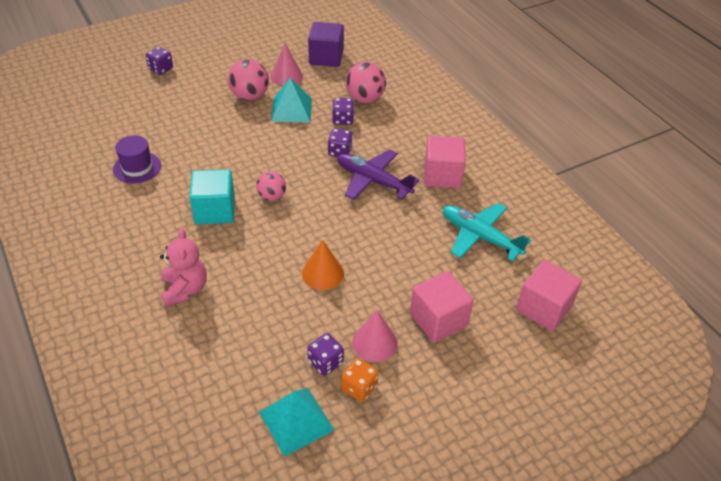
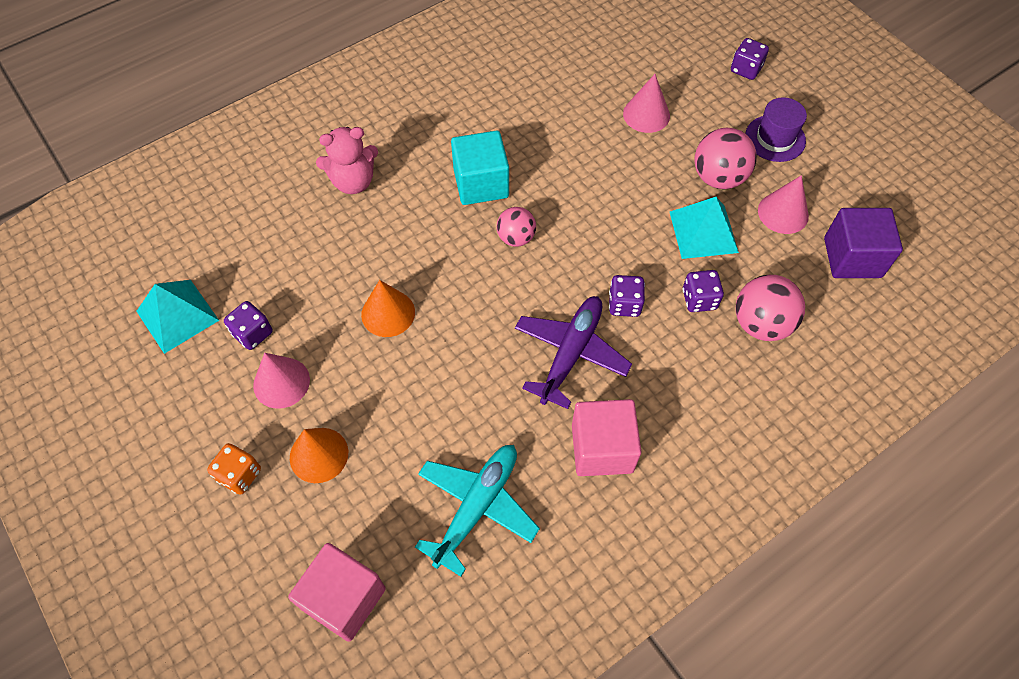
camera: 85 degrees right, 15 degrees up
purple hat [113,135,161,184] -> purple hat moved to [745,97,807,162]
orange dice [341,358,379,402] -> orange dice moved to [207,443,261,495]
pink cube [410,271,474,343] -> orange cone [290,428,348,483]
none -> pink cone [623,74,670,133]

